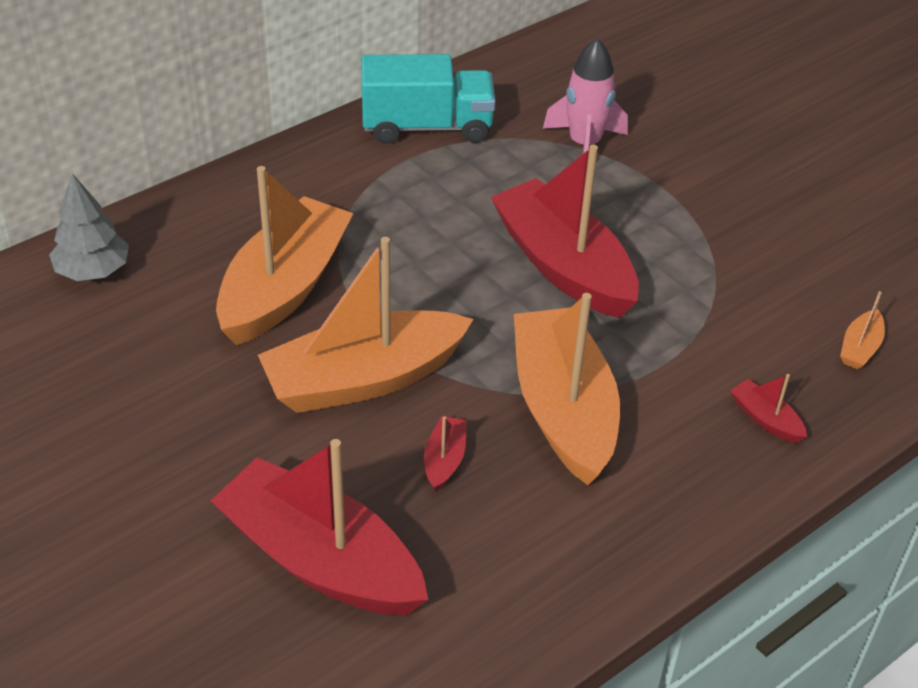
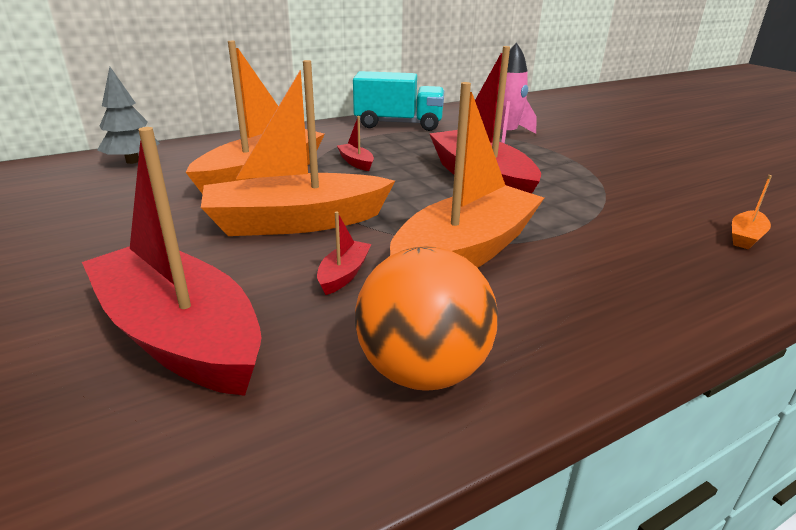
camera: 10 degrees right, 15 degrees down
orange boat [514,293,620,485] -> orange boat turned 45 degrees clockwise [390,82,544,268]
red boat [730,374,807,443] -> red boat moved to [337,116,374,171]
none -> orange ball [355,246,498,390]

